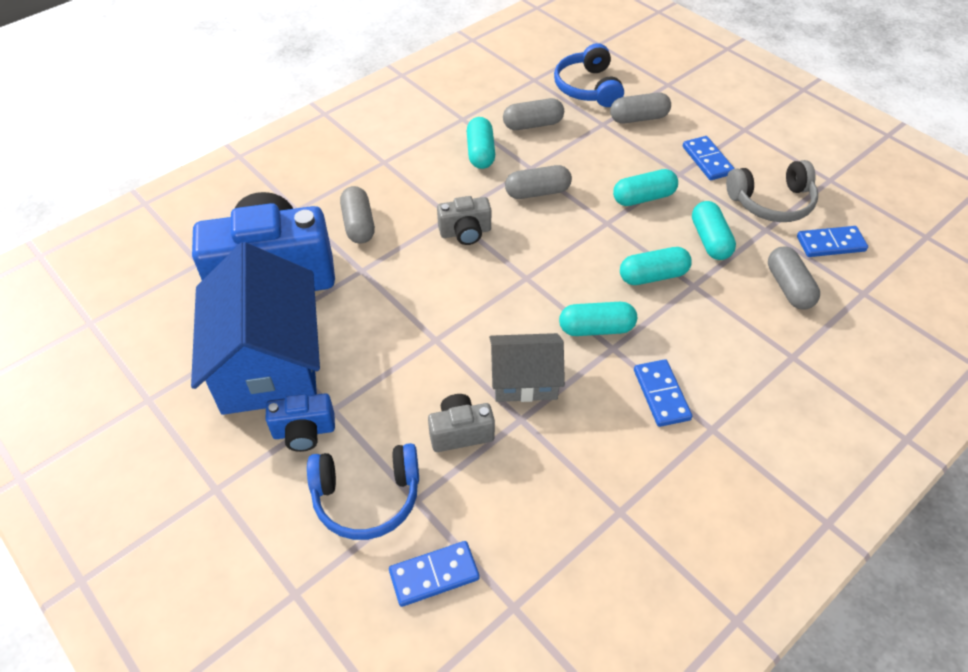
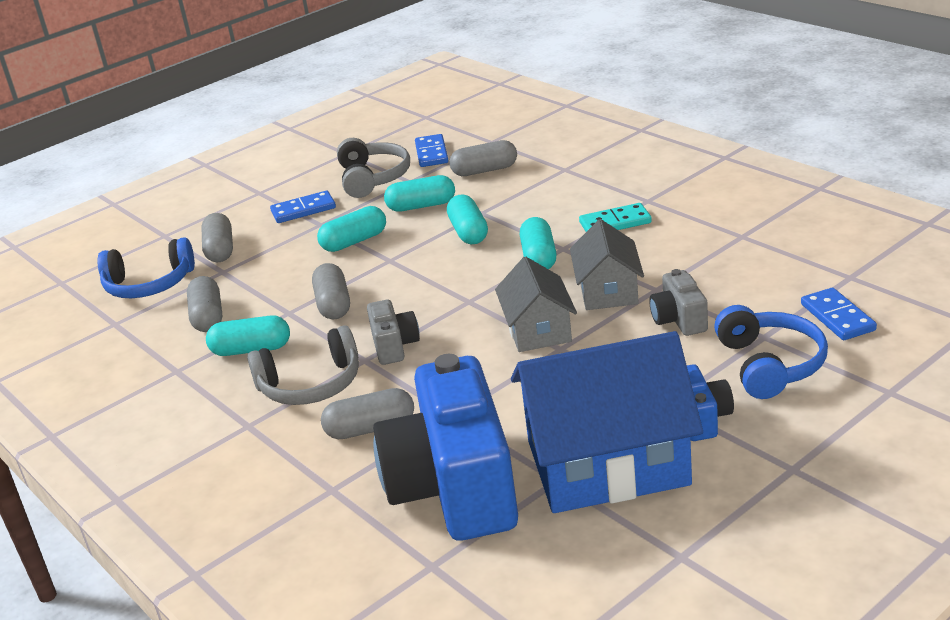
camera: 85 degrees left, 20 degrees down
turquoise capsule [613,169,678,206] -> turquoise capsule turned 75 degrees clockwise [317,206,386,252]
blue domino [634,359,692,427] -> turquoise domino [579,203,652,232]
none -> grey headphones [247,325,359,405]
none -> grey house [495,256,577,352]

